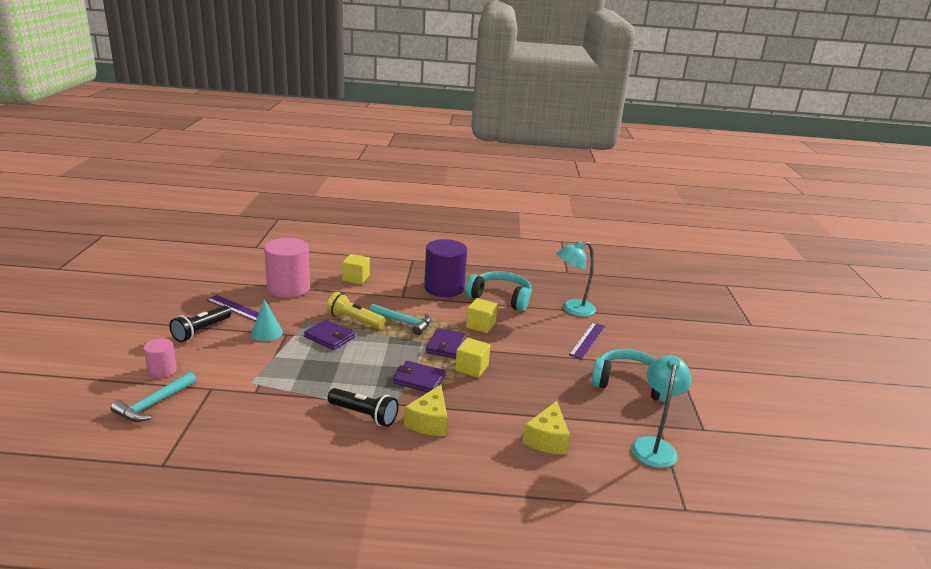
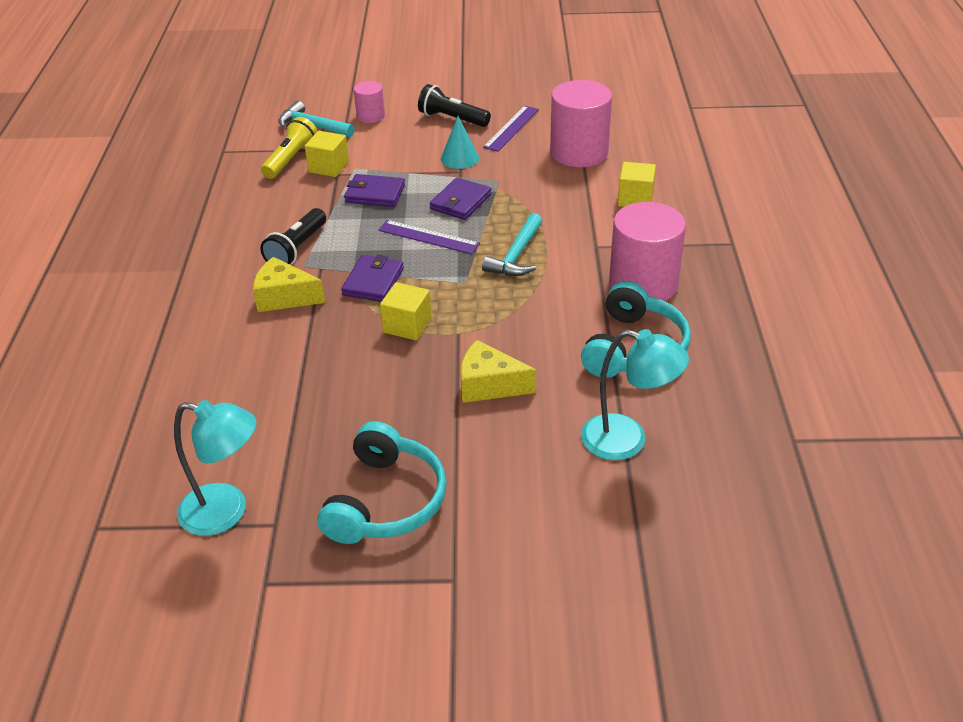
camera: 90 degrees right, 15 degrees up
yellow flashlight [327,292,385,329] -> yellow flashlight moved to [261,117,317,179]
purple cylinder [424,239,467,297] -> pink cylinder [609,202,686,301]
purple wallet [426,328,467,359] -> purple wallet moved to [344,174,405,207]
yellow cube [466,298,497,333] -> yellow cube moved to [305,131,349,177]
yellow cheese [523,401,570,454] -> yellow cheese moved to [461,340,536,403]
turquoise lamp [556,241,596,317] -> turquoise lamp turned 135 degrees clockwise [581,329,689,460]
purple ruler [569,323,605,359] -> purple ruler moved to [378,220,480,254]

